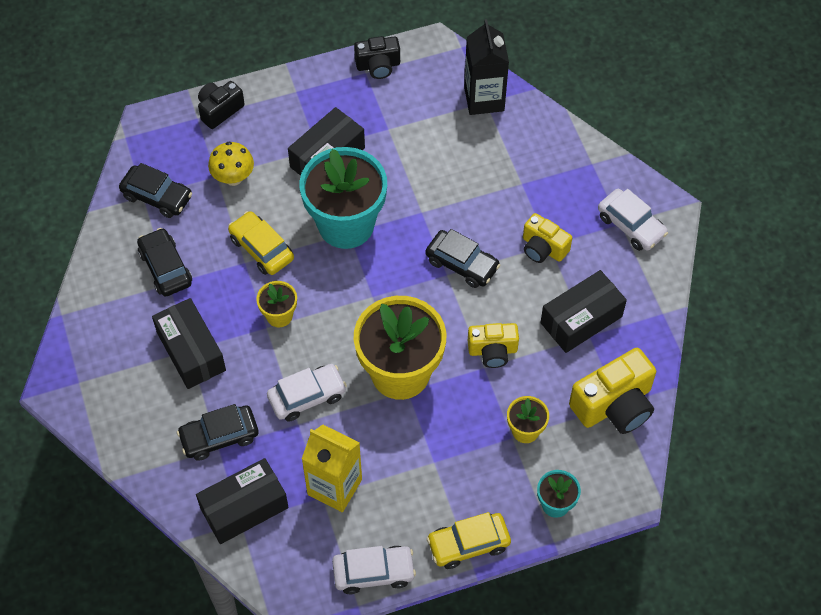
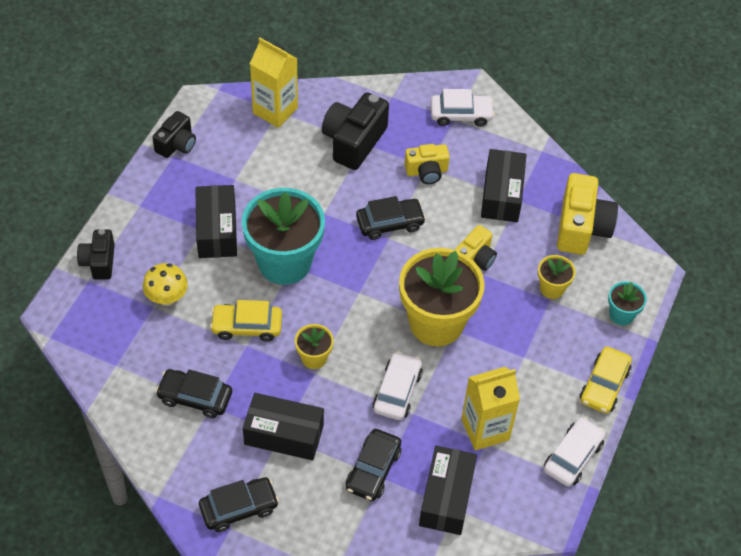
camera: 50 degrees left, 5 degrees down
black car [119,163,192,218] -> black car moved to [199,477,279,532]
black carton [464,19,509,115] -> yellow carton [250,38,298,128]
none -> black camera [322,92,389,170]

